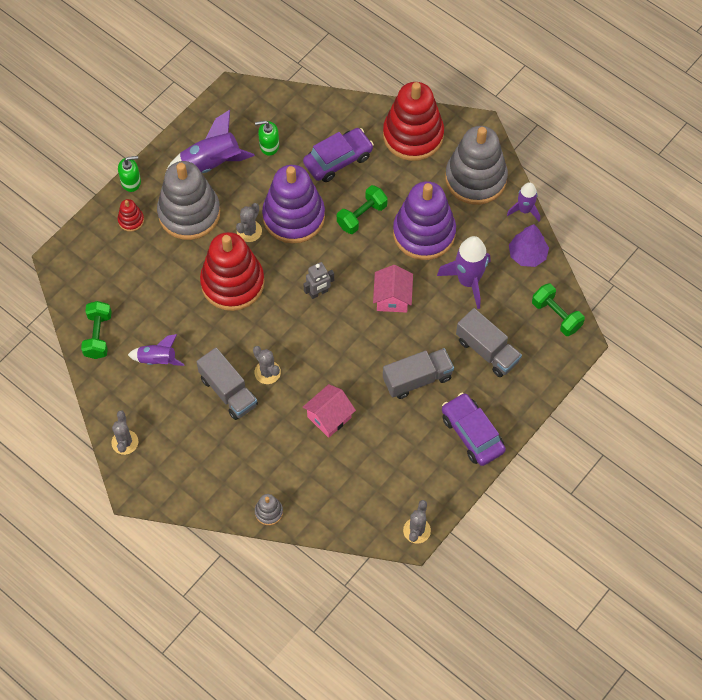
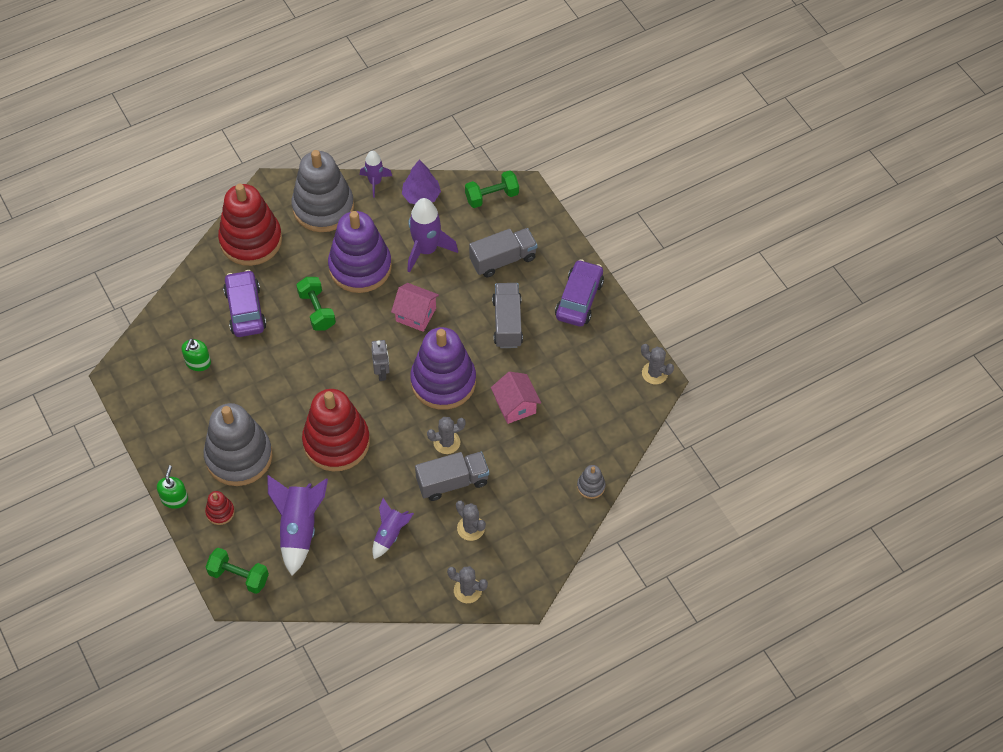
camera: 70 degrees left, 5 degrees down
green dumbbell [81,301,112,359] -> green dumbbell moved to [206,547,269,594]
purple rocket [165,110,255,173] -> purple rocket moved to [267,475,328,576]
grey cactus [236,203,262,242] -> grey cactus moved to [456,501,486,541]
purple stacking toy [262,165,325,244] -> purple stacking toy moved to [410,327,476,410]
purple car [442,393,506,466] -> purple car turned 120 degrees clockwise [555,259,604,327]

